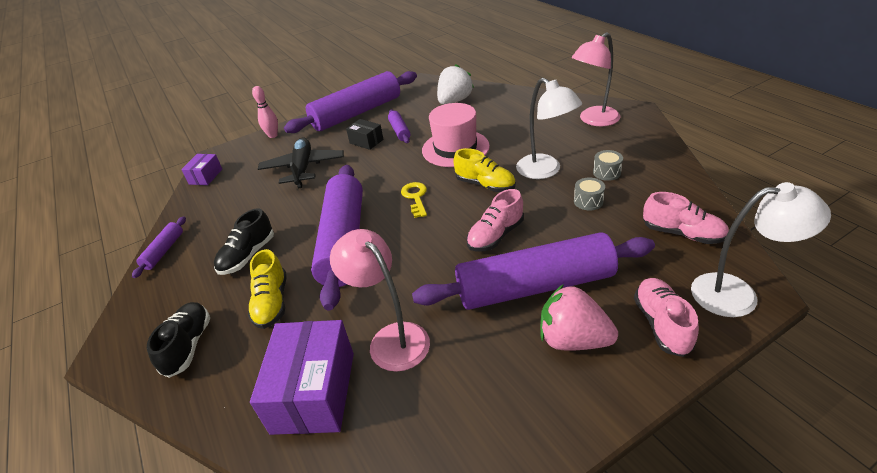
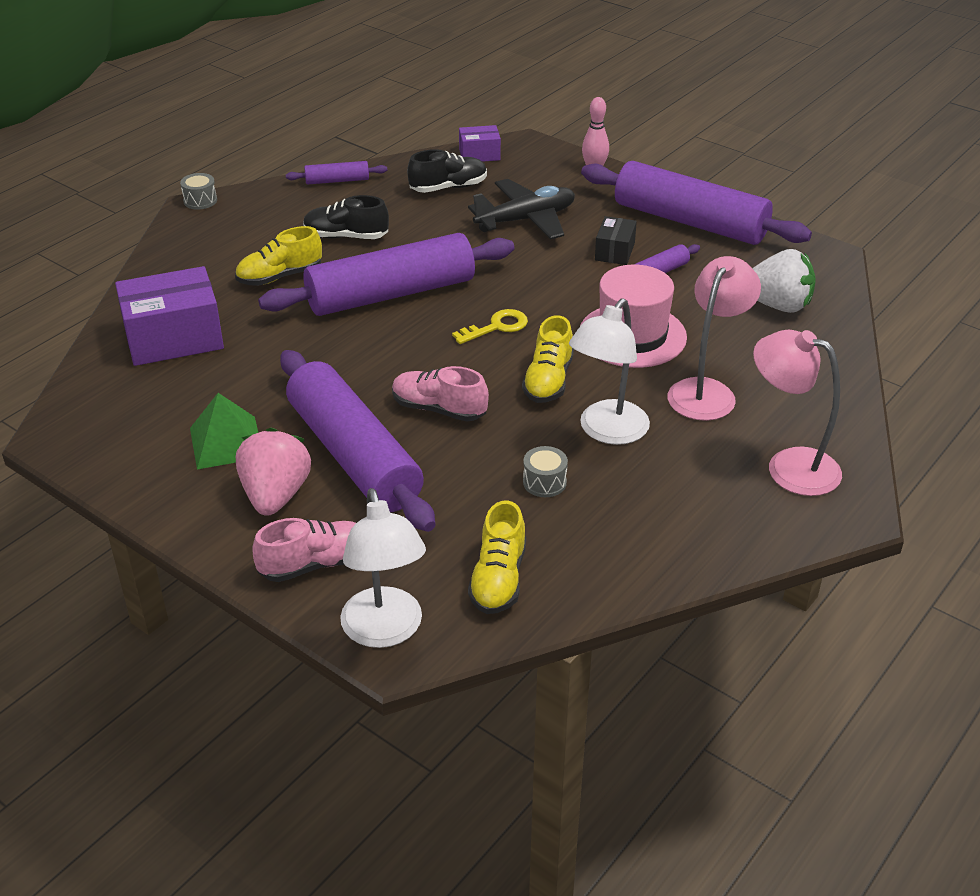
camera: 65 degrees right, 0 degrees up
black shoe [147,302,210,378] -> black shoe moved to [407,149,487,193]
pink lamp [330,229,430,372] -> pink lamp moved to [668,256,761,421]
grey drum [593,150,623,181] -> grey drum moved to [180,173,217,210]
pink shoe [643,192,729,244] -> yellow shoe [468,500,526,614]
none -> green pyramid [190,393,258,469]

